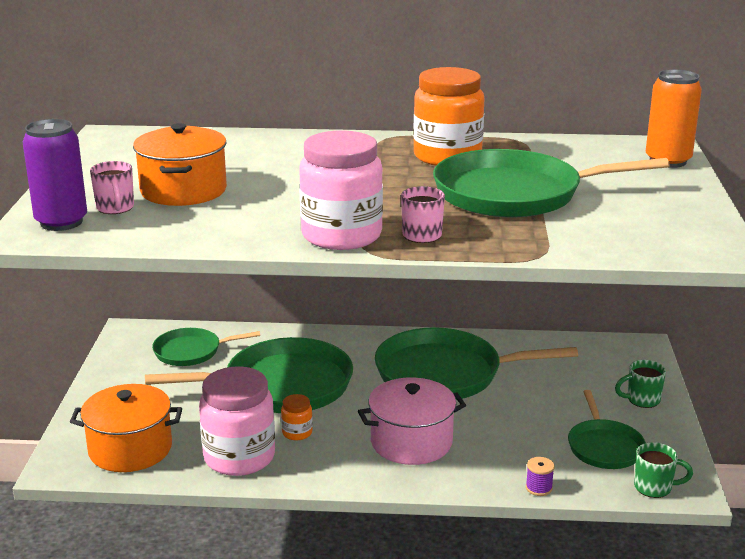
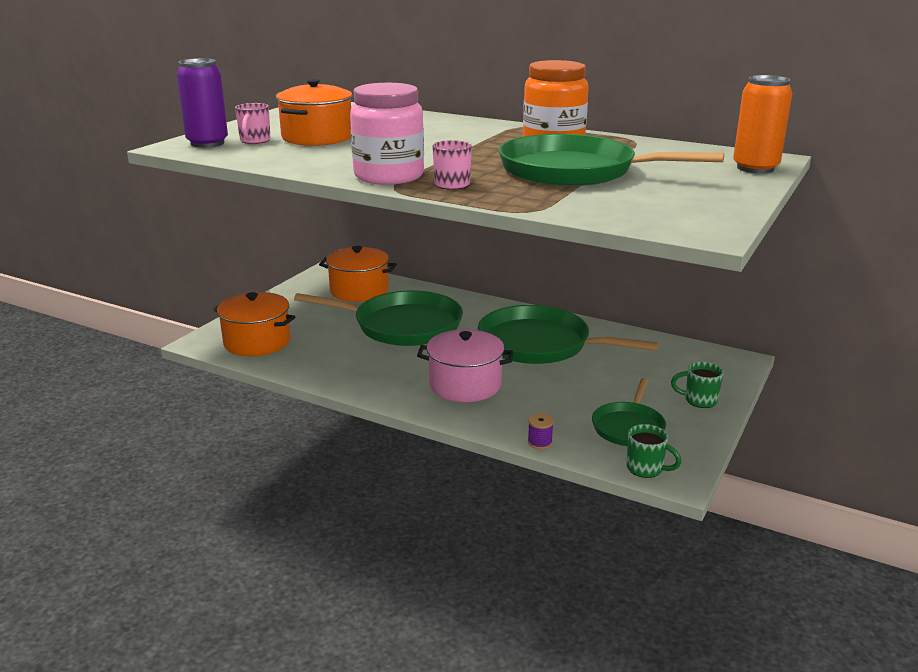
camera: 25 degrees right, 0 degrees up
green pan [152,328,260,366] -> orange pot [319,246,397,302]
pink jar [199,366,275,476] -> none
orange jar [281,394,313,440] -> none

